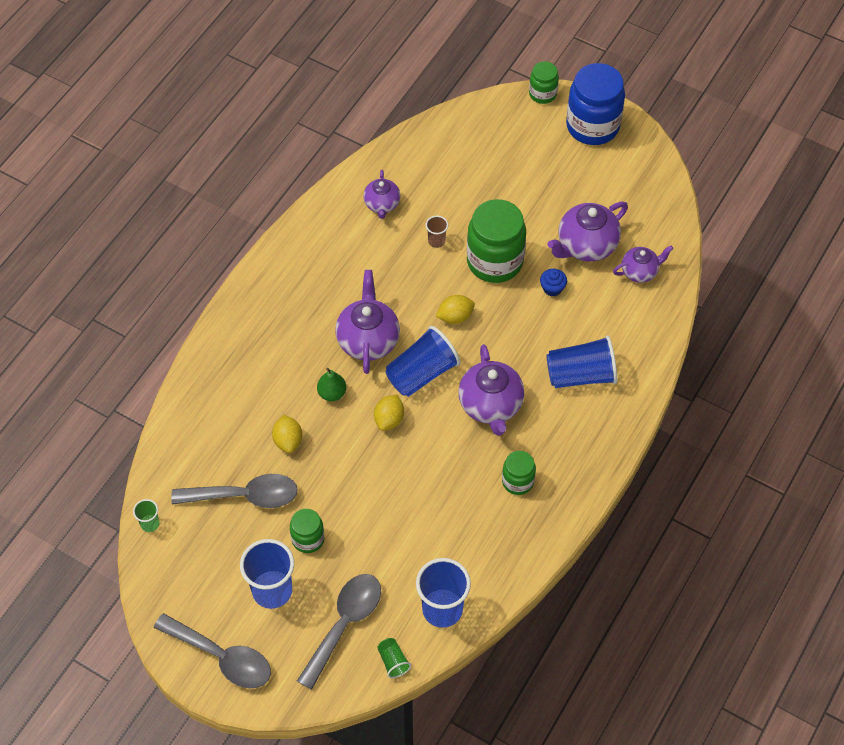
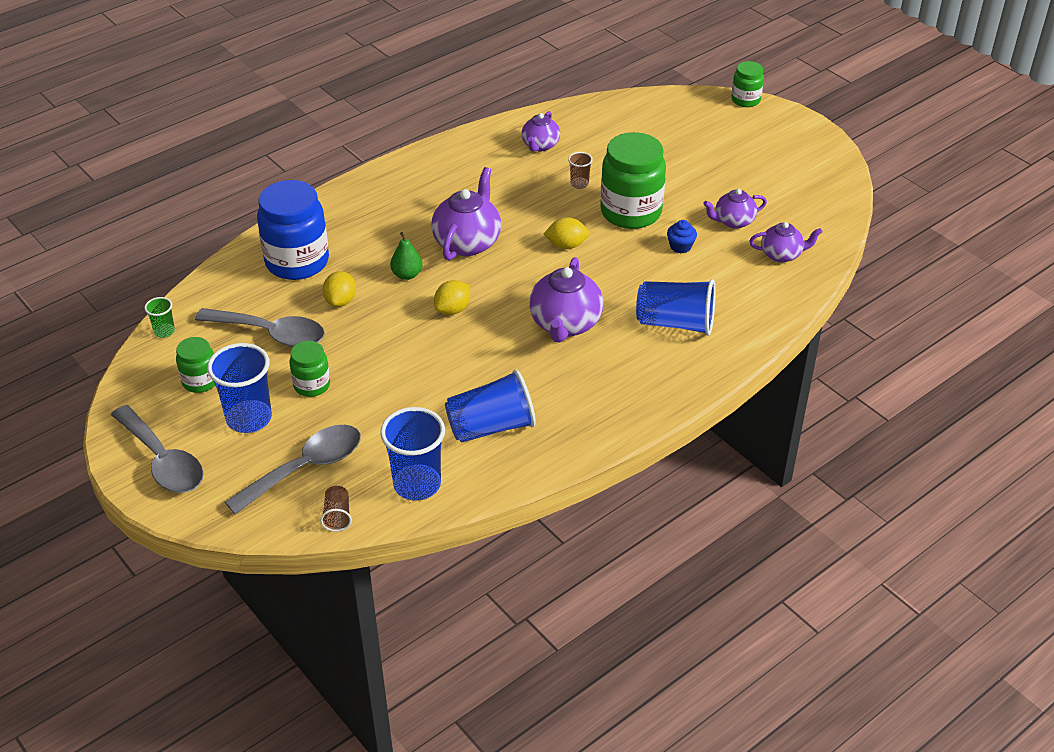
camera: 20 degrees right, 15 degrees down
green cup [377,638,411,678] -> brown cup [320,486,352,532]
blue cup [385,326,460,396] -> blue cup moved to [445,370,536,443]
green jar [502,451,536,495] -> green jar moved to [176,337,215,393]
purple teapot [548,201,628,262] -> purple teapot [704,189,767,229], size x0.61
blue jar [566,63,625,145] -> blue jar moved to [257,180,329,280]

